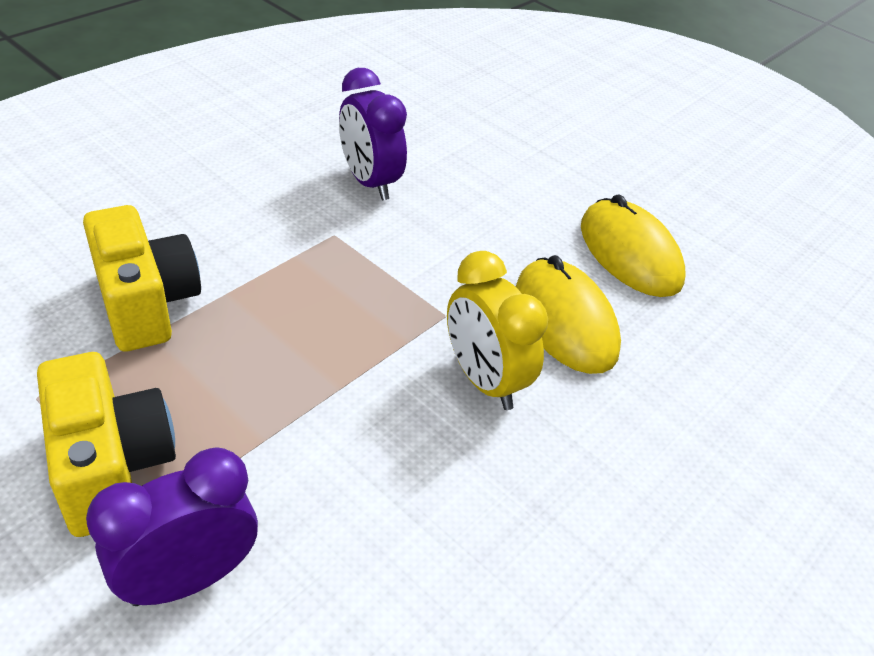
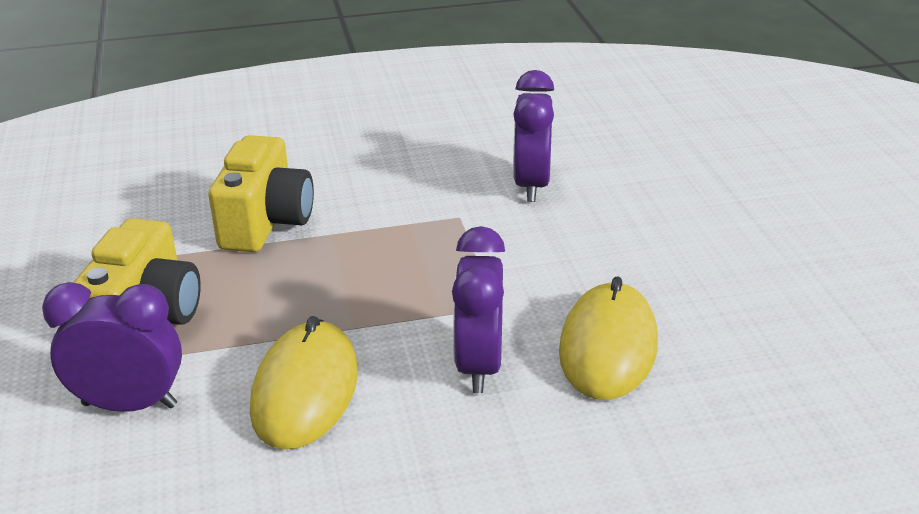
camera: 40 degrees right, 10 degrees down
yellow clock [447,251,548,410] -> purple clock [452,226,505,393]
yellow mouse [581,194,685,297] -> yellow mouse moved to [250,316,358,449]

